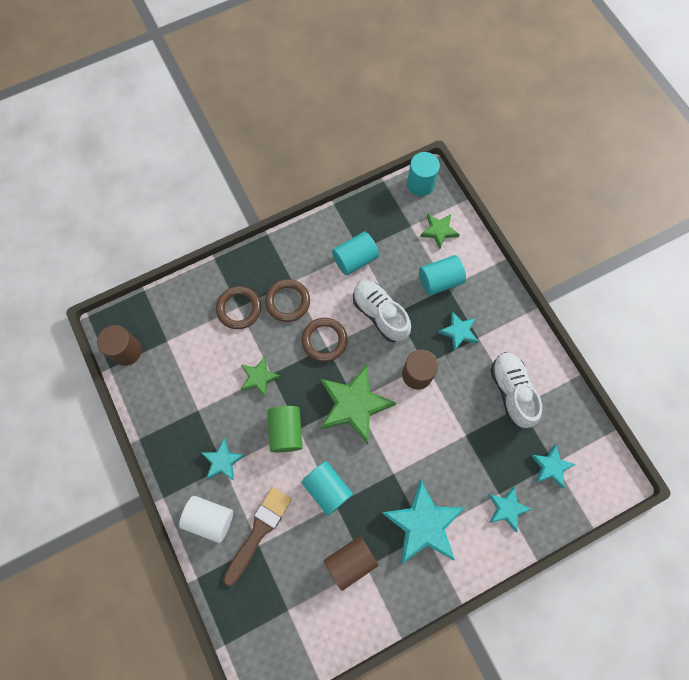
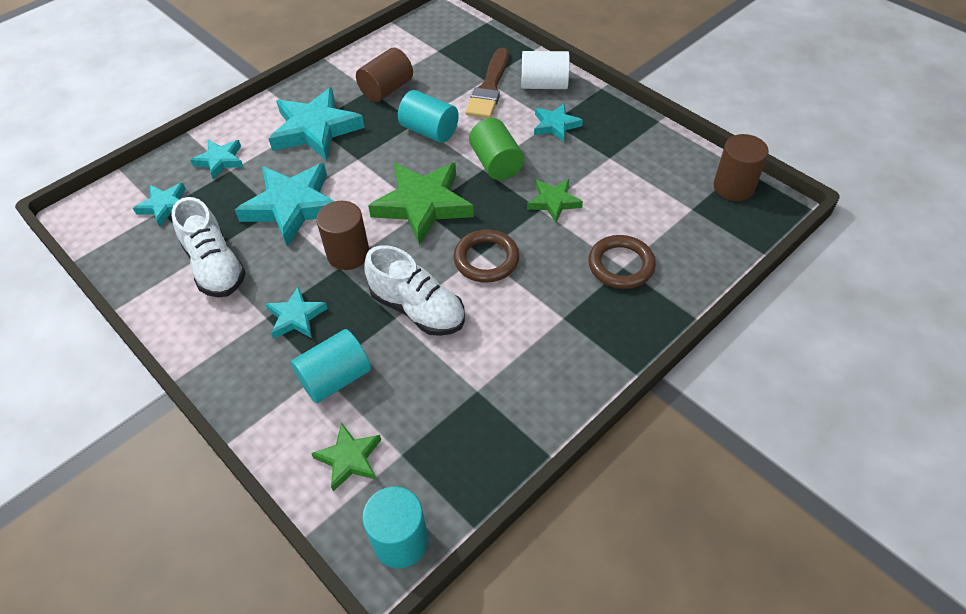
camera: 165 degrees right, 20 degrees down
brown ring [265,279,310,322] -> none
turquoise cylinder [332,232,379,275] -> none
none -> turquoise star [235,163,335,247]

